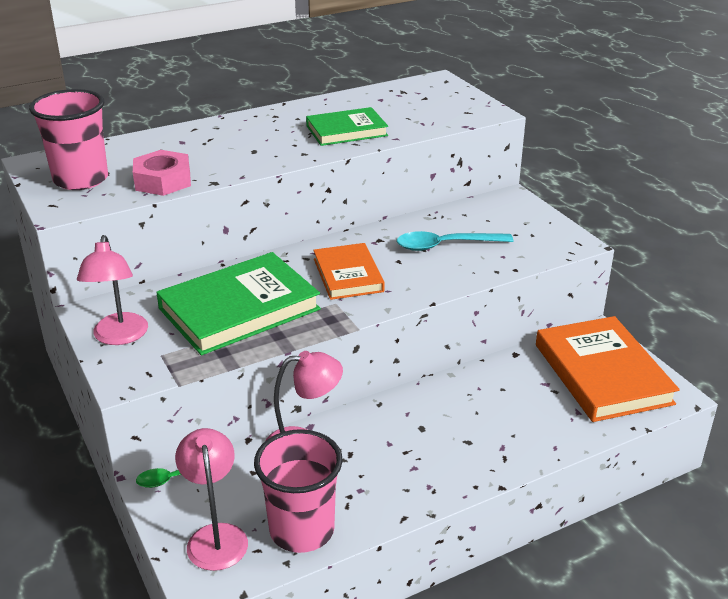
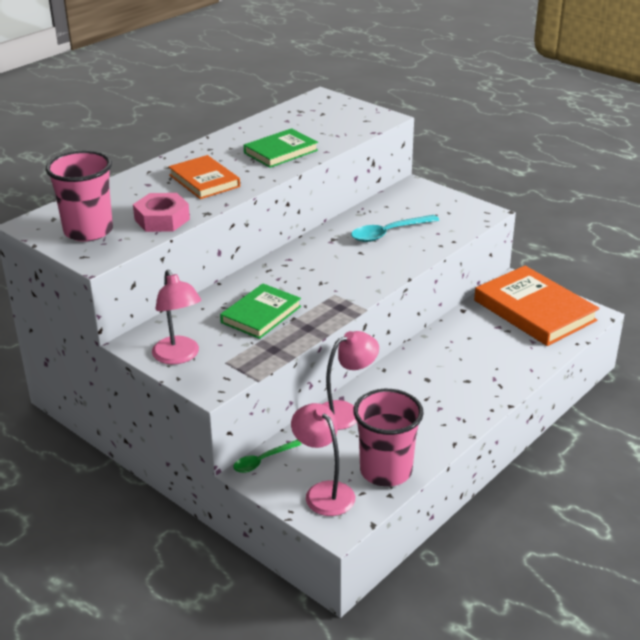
camera: 20 degrees left, 0 degrees up
green book [156,252,321,355] -> green book [220,284,301,339], size x0.61
orange book [313,243,385,300] -> orange book moved to [168,155,240,199]

